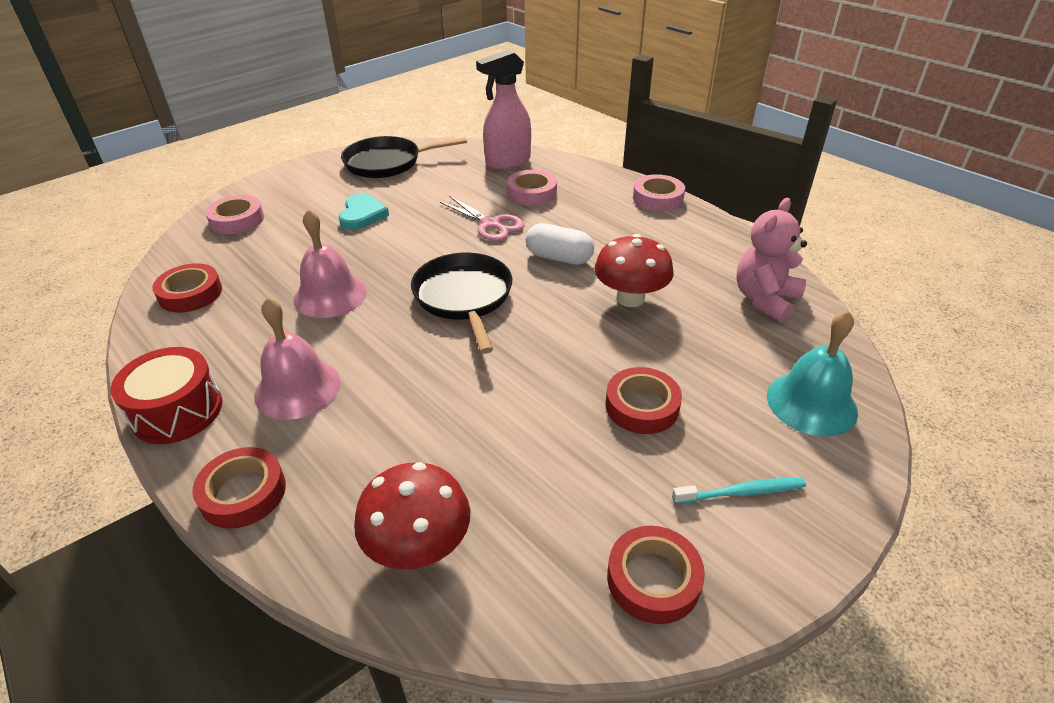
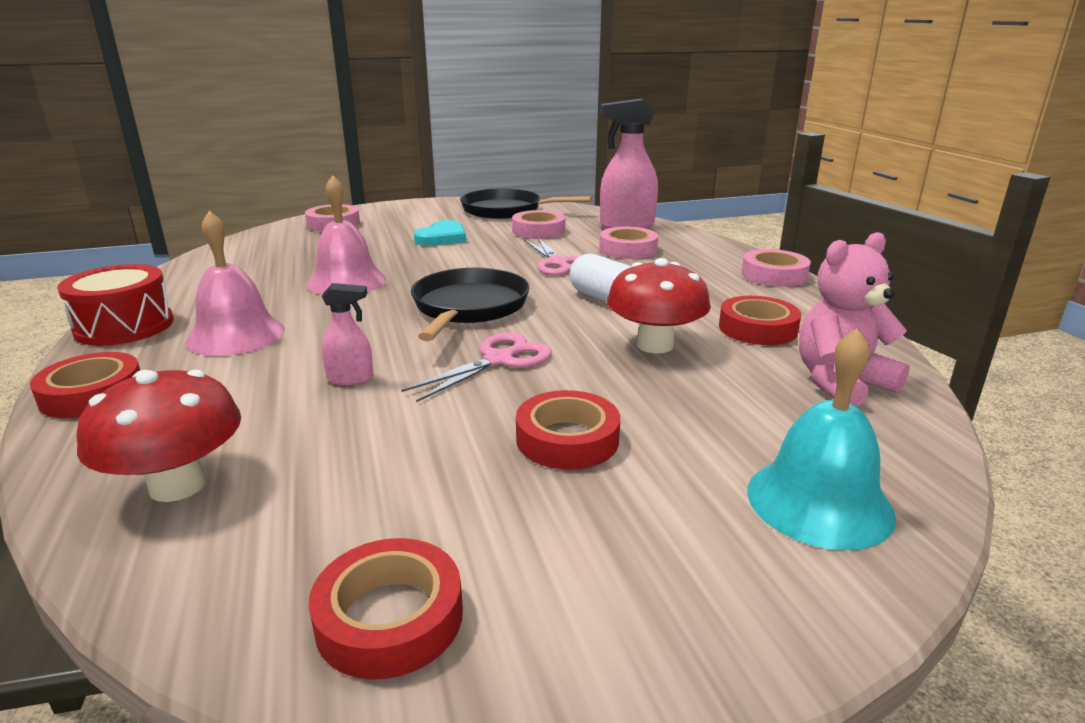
camera: 25 degrees right, 15 degrees down
red tape [152,263,222,313] -> red tape moved to [719,296,801,345]
turquoise toothbrush [672,478,806,504] -> none
none -> pink spray bottle [322,283,373,385]
none -> pink scissors [401,332,552,402]
none -> pink tape [512,210,566,239]

